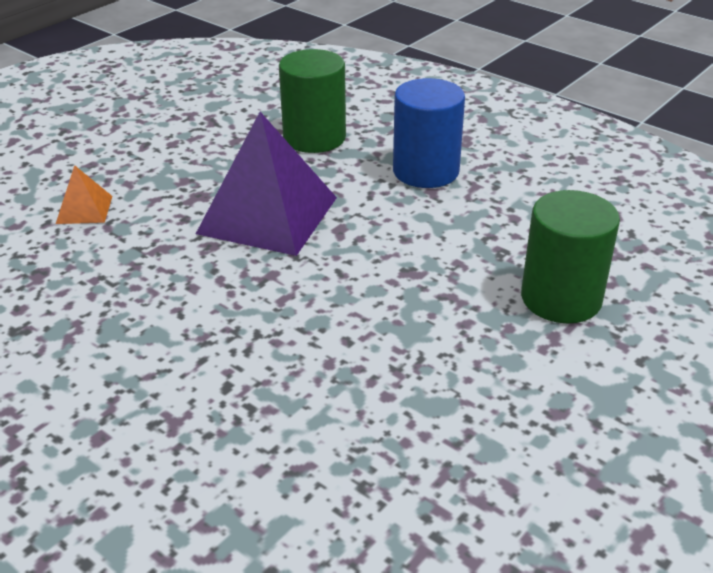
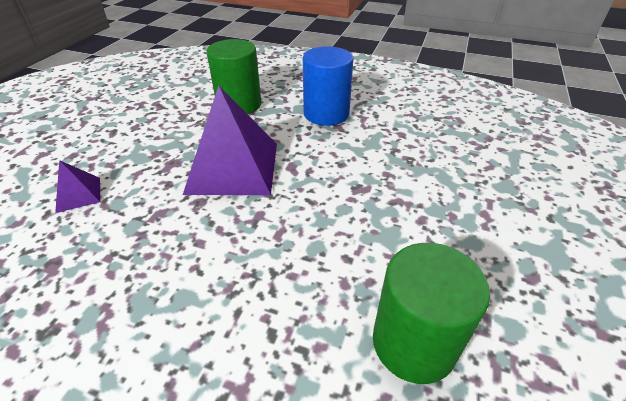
camera: 20 degrees left, 5 degrees up
orange pyramid [56,165,112,224] -> purple pyramid [55,160,100,213]
green cylinder [521,190,620,324] -> green cylinder moved to [373,243,490,384]

